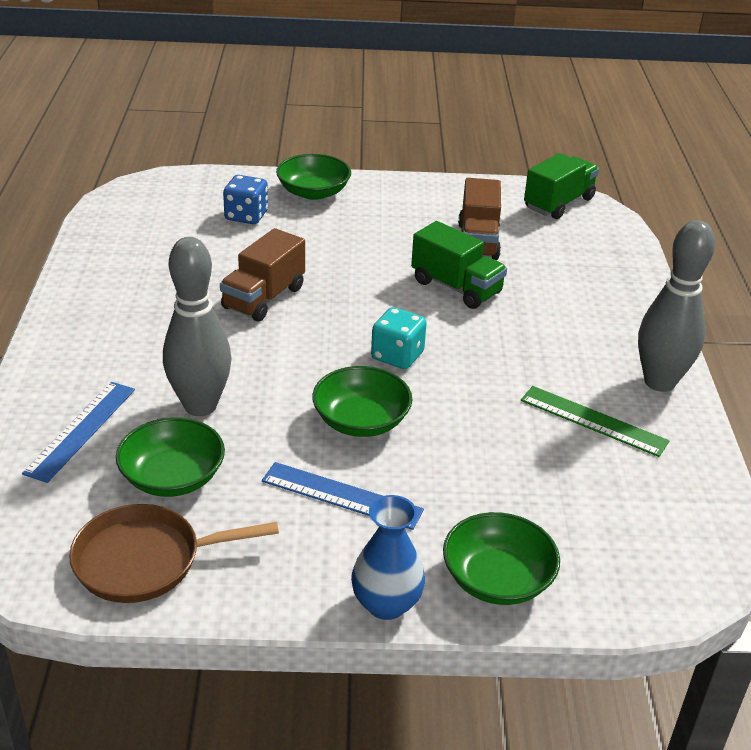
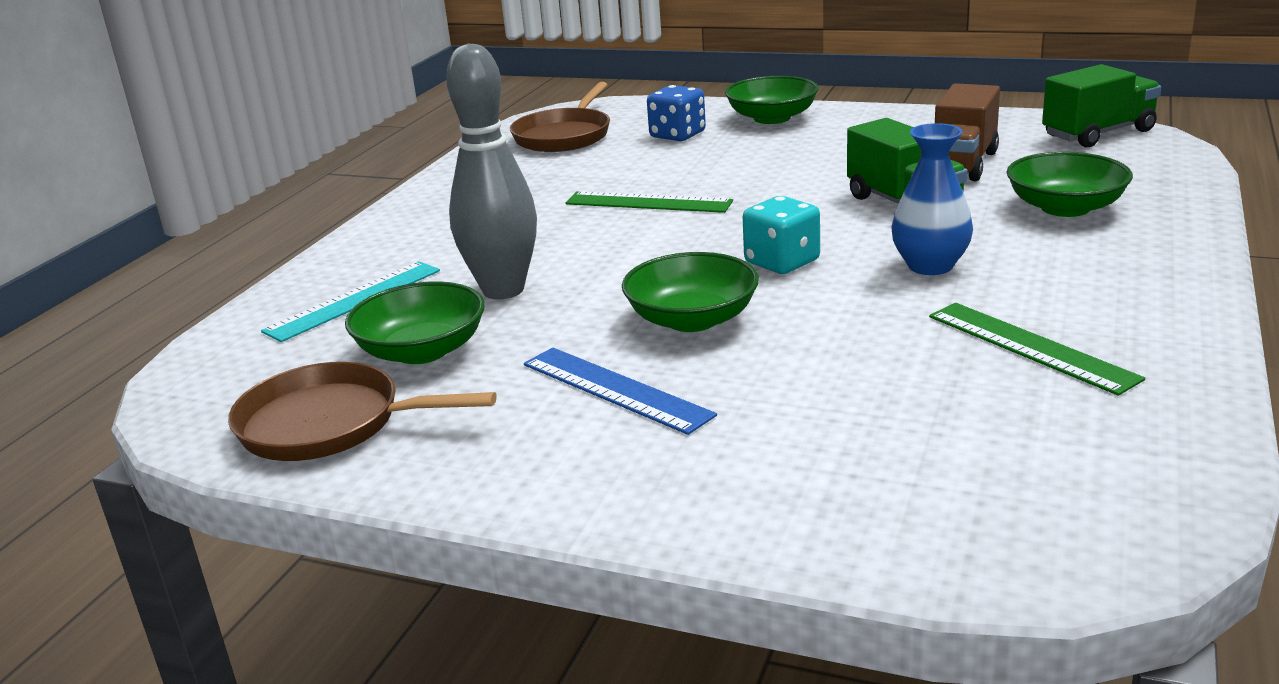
camera: 25 degrees right, 10 degrees down
blue ruler [22,382,135,483] -> turquoise ruler [261,261,440,342]
brown truck [220,228,305,321] -> green ruler [565,191,733,213]
blue vase [351,495,425,620] -> blue vase moved to [892,123,973,275]
green bowl [443,512,560,605] -> green bowl moved to [1007,152,1133,217]
grey bowling pin [638,220,715,392] -> none
none -> brown pan [510,82,610,152]

